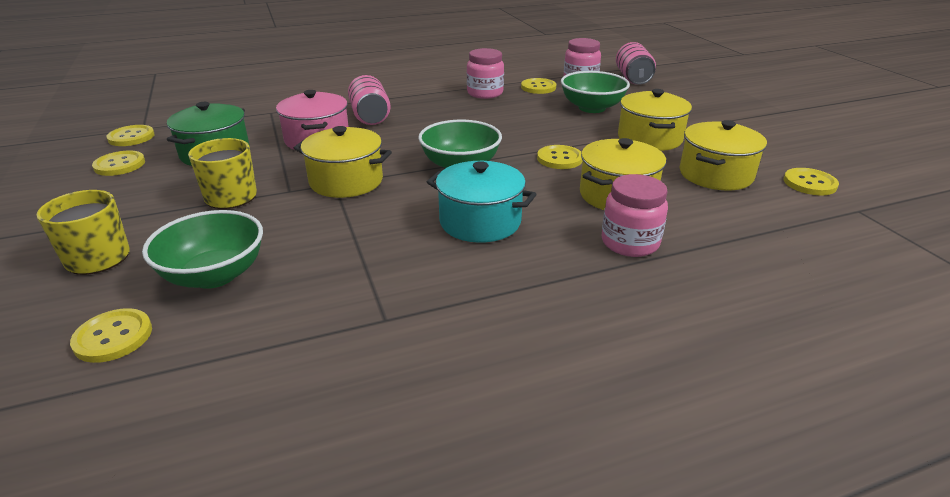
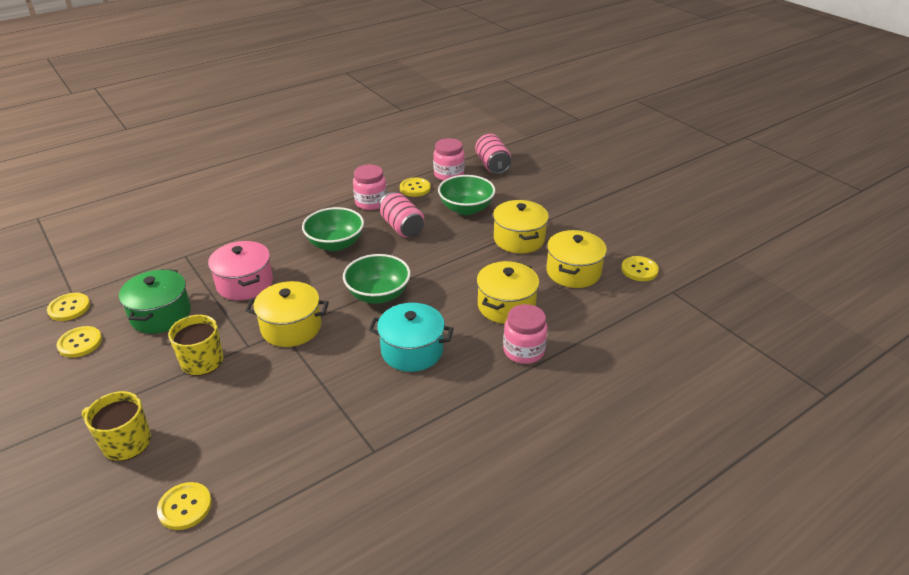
camera: 15 degrees left, 5 degrees up
green bowl [142,210,263,289] -> green bowl moved to [302,207,364,251]
pink can [348,75,391,125] -> pink can moved to [379,192,424,238]
yellow button [537,145,583,169] -> none

